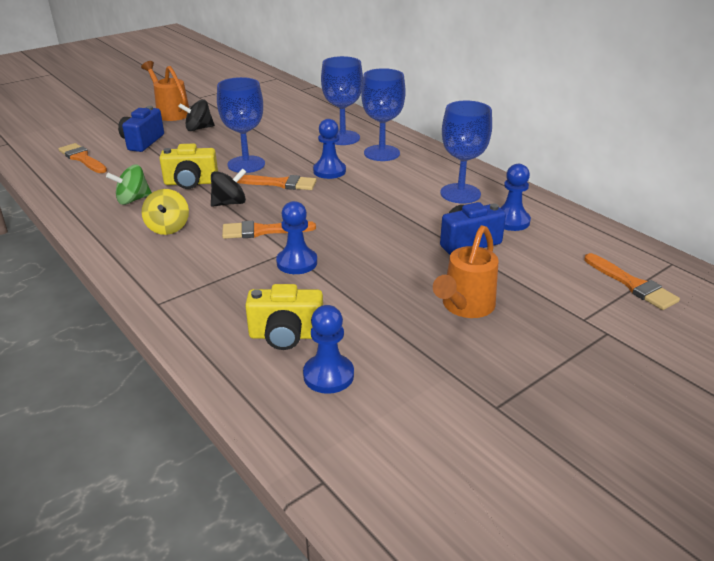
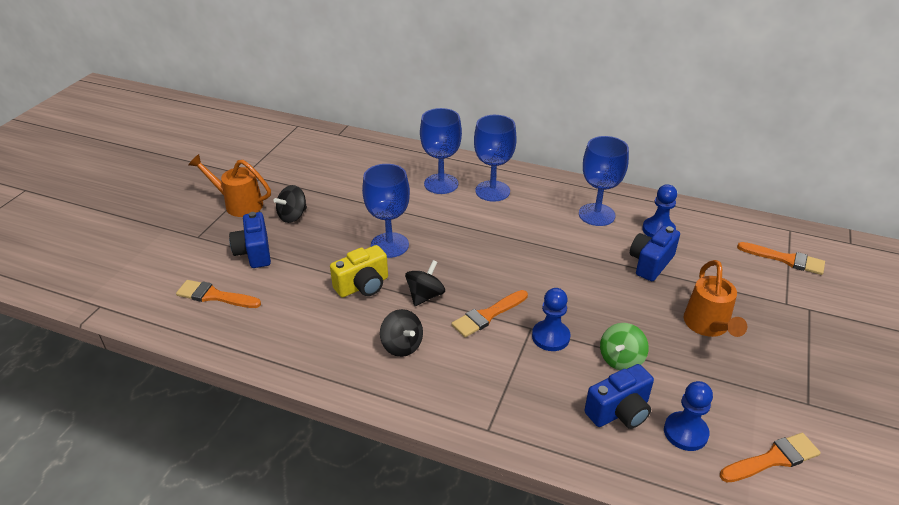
camera: 30 degrees left, 5 degrees up
green spinning top [106,164,152,205] -> green spinning top moved to [600,323,649,370]
yellow spinning top [142,189,189,235] -> black spinning top [380,309,423,357]
orange brush [237,175,317,190] -> orange brush moved to [720,433,821,483]
yellow camera [245,284,323,350] -> blue camera [584,364,654,429]
blue pawn [313,119,346,179] -> none

